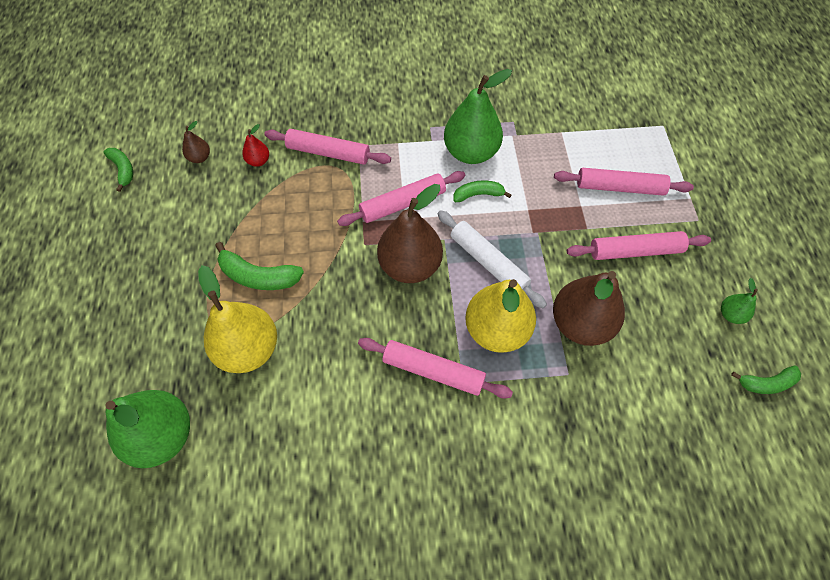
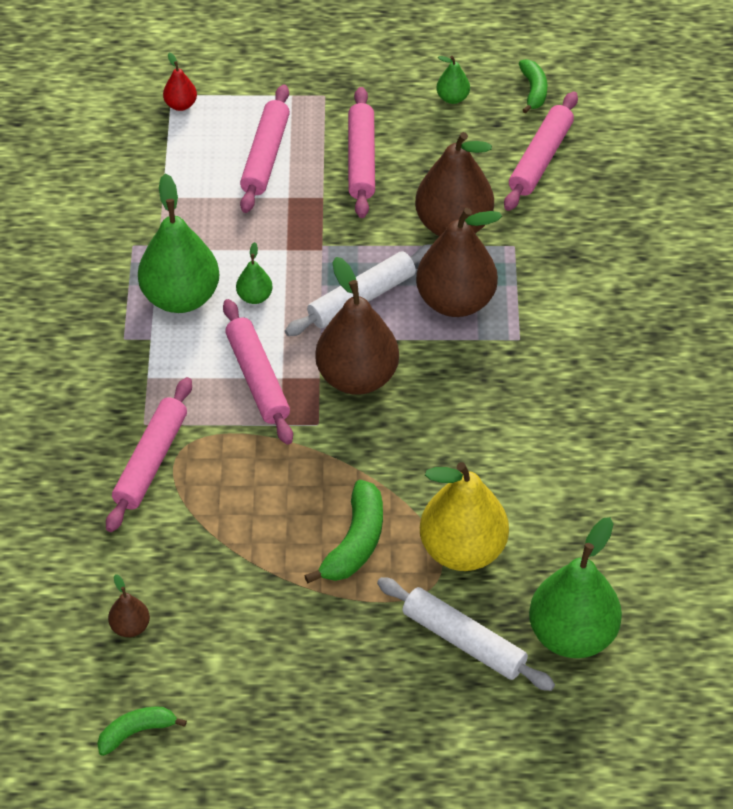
camera: 85 degrees left, 10 degrees down
red pear [242,124,269,167] -> red pear moved to [163,53,197,111]
pink rolling pin [358,338,513,399] -> pink rolling pin moved to [504,91,578,211]
green banana [453,180,512,202] -> green pear [236,242,273,304]
yellow pear [465,279,536,353] -> brown pear [416,208,502,317]
none -> white rolling pin [377,577,555,691]

